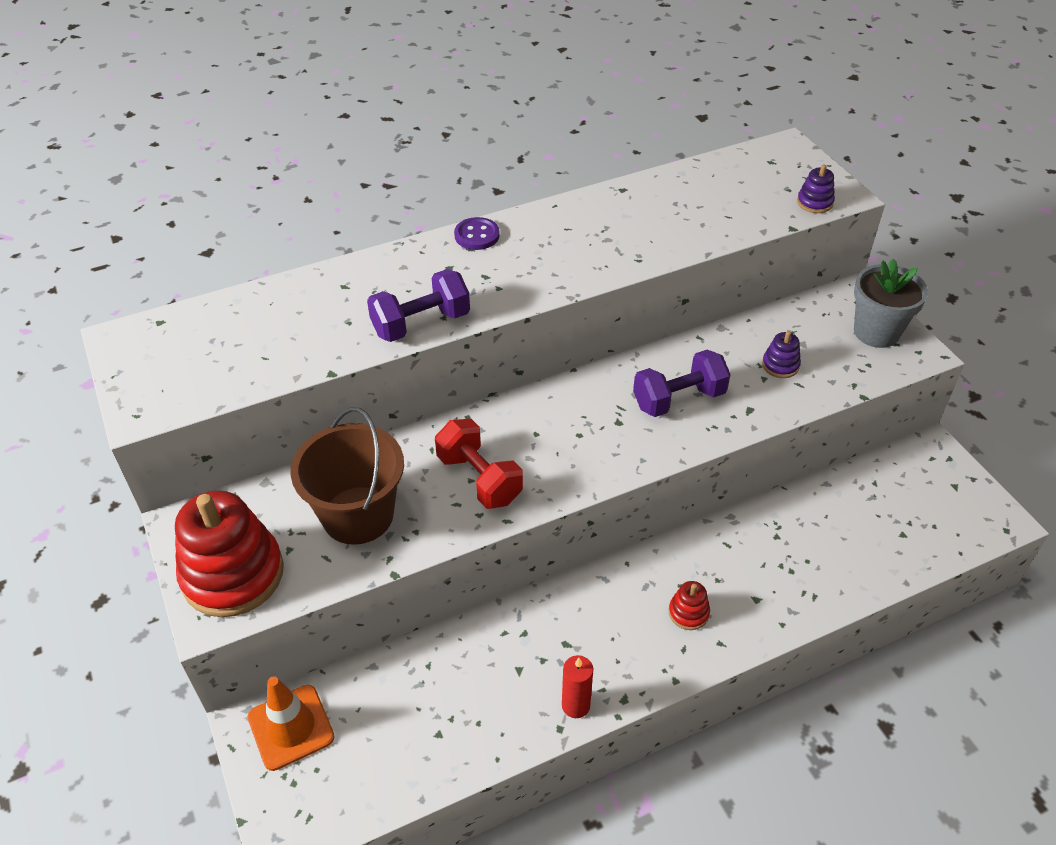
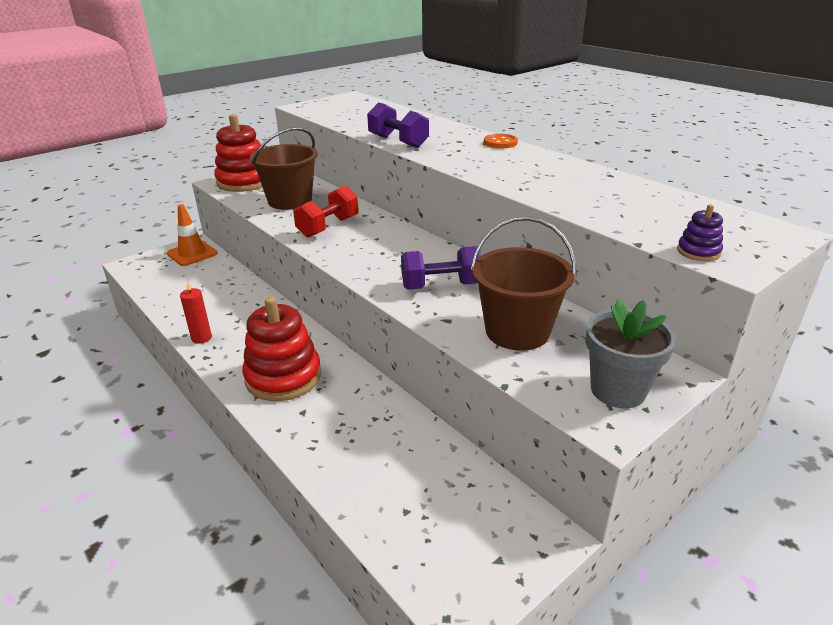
camera: 75 degrees right, 15 degrees down
purple button [454,217,500,250] -> orange button [484,134,518,148]
purple dumbbell [633,349,731,417] -> purple dumbbell turned 60 degrees counterclockwise [401,246,481,290]
red stacking toy [669,581,710,630] -> red stacking toy [242,297,321,401], size x2.29
purple stacking toy [762,331,801,378] -> brown bucket [471,216,577,351]

